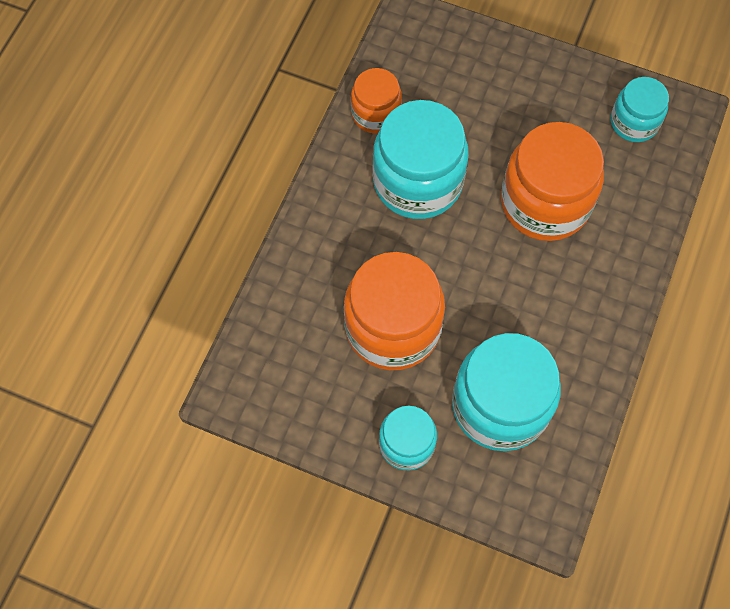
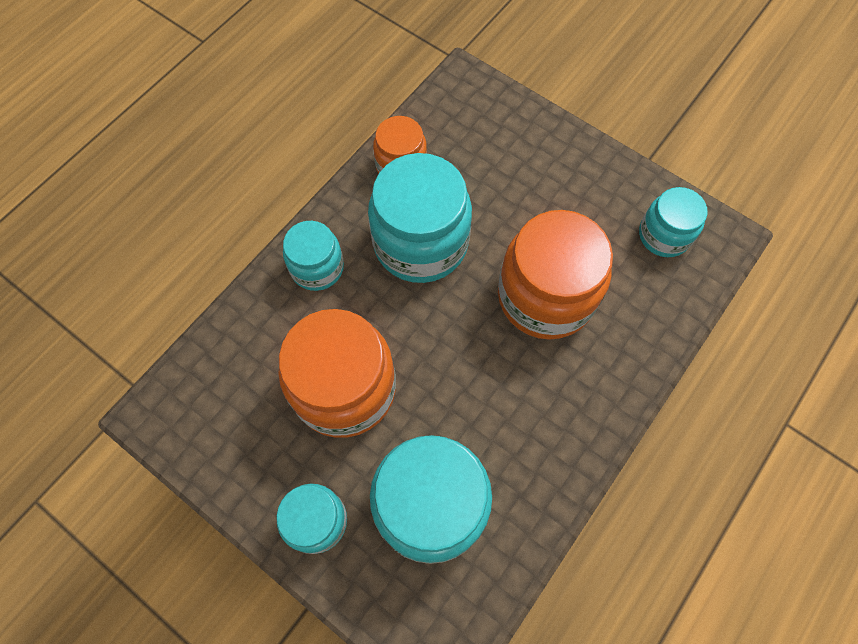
camera: 15 degrees right, 0 degrees up
none -> turquoise jar [283,221,344,291]

